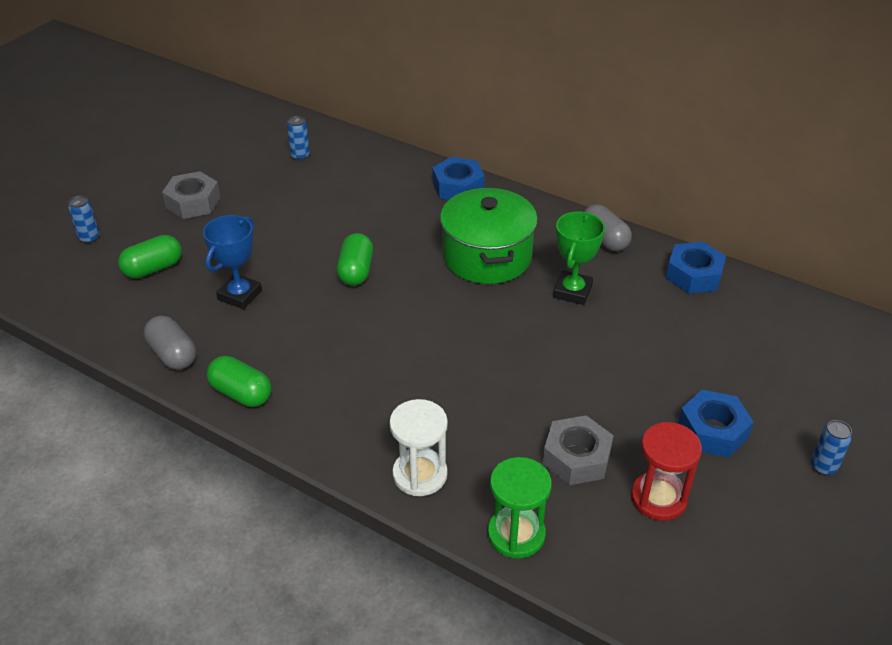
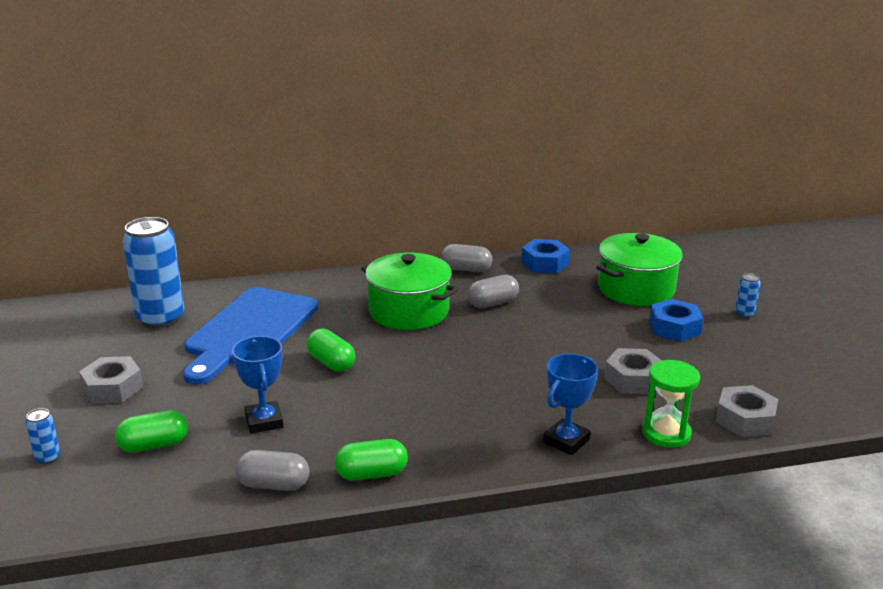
camera: 45 degrees left, 15 degrees down
green capsule [118,235,182,279] -> green capsule turned 60 degrees clockwise [115,410,188,453]
blue can [287,116,310,160] -> blue can [123,217,184,329], size x2.41
white hourglass [389,399,448,496] -> blue trophy [543,353,598,455]
blue nut [432,157,485,200] -> none
green trophy [553,212,605,305] -> grey capsule [467,275,519,308]
red hourglass [631,422,702,521] -> none
none -> blue cutting board [183,287,318,385]
none -> green pot [596,233,683,306]
none -> grey nut [716,385,778,437]

